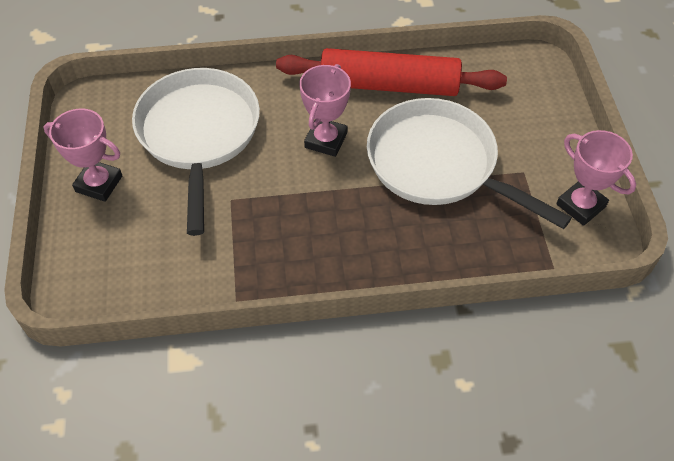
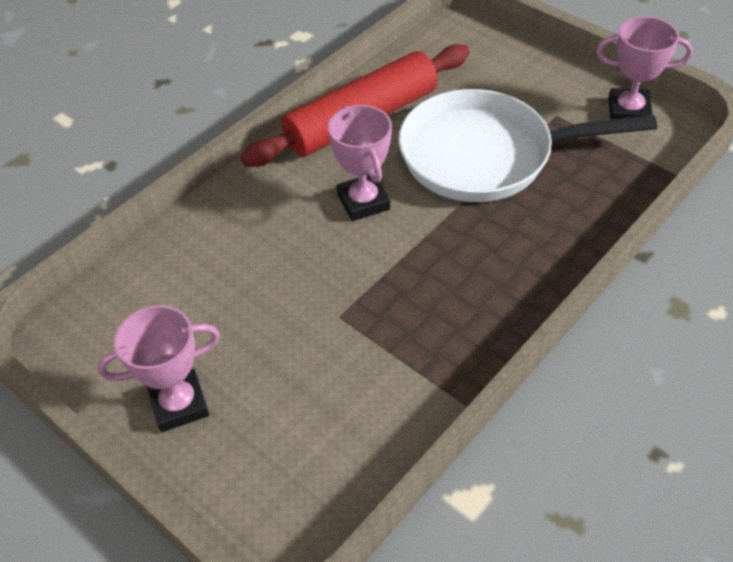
camera: 40 degrees left, 5 degrees down
white pan [132,68,260,236] -> none

